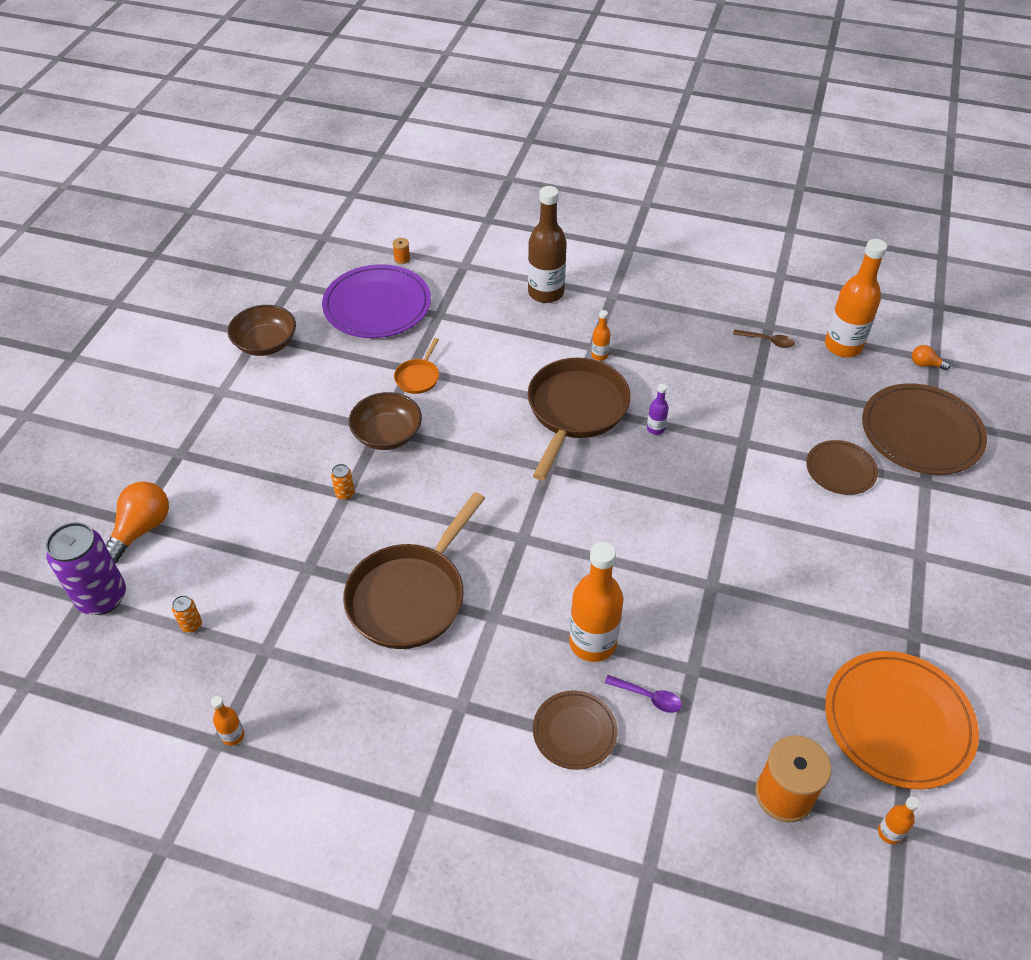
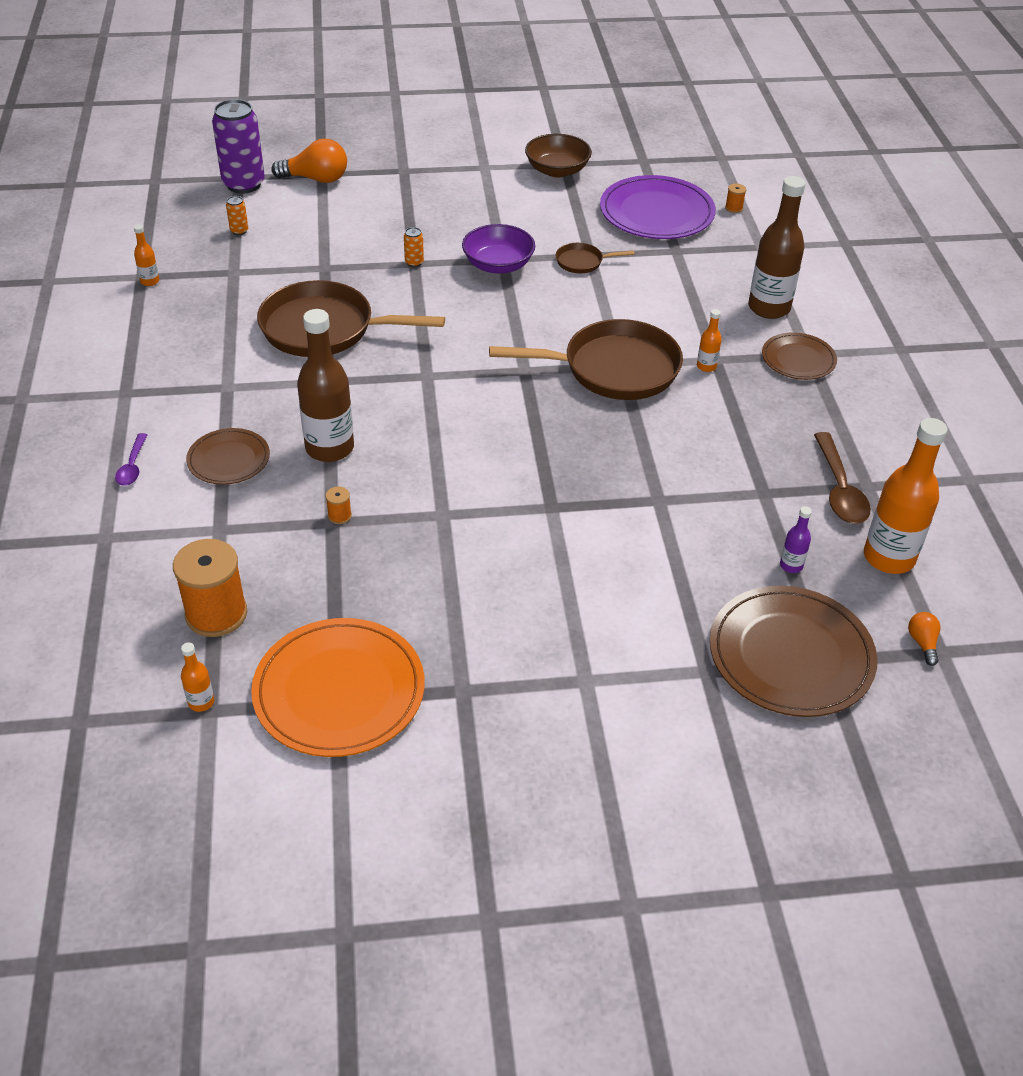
camera: 65 degrees right, 5 degrees down
brown bowl [349,392,422,450] -> purple bowl [462,224,535,274]
orange pan [394,338,439,394] -> brown pan [556,243,634,273]
orange bottle [569,542,624,662] -> brown bottle [297,309,354,462]
purple spoon [605,675,682,713] -> purple spoon moved to [115,433,147,486]
purple bottle [647,384,669,435] -> purple bottle moved to [780,506,812,573]
brown spoon [733,330,795,348] -> brown spoon [814,432,871,524], size x1.72
brown plate [806,440,878,495] -> brown plate moved to [762,332,837,380]
none -> orange spool [326,487,352,524]

